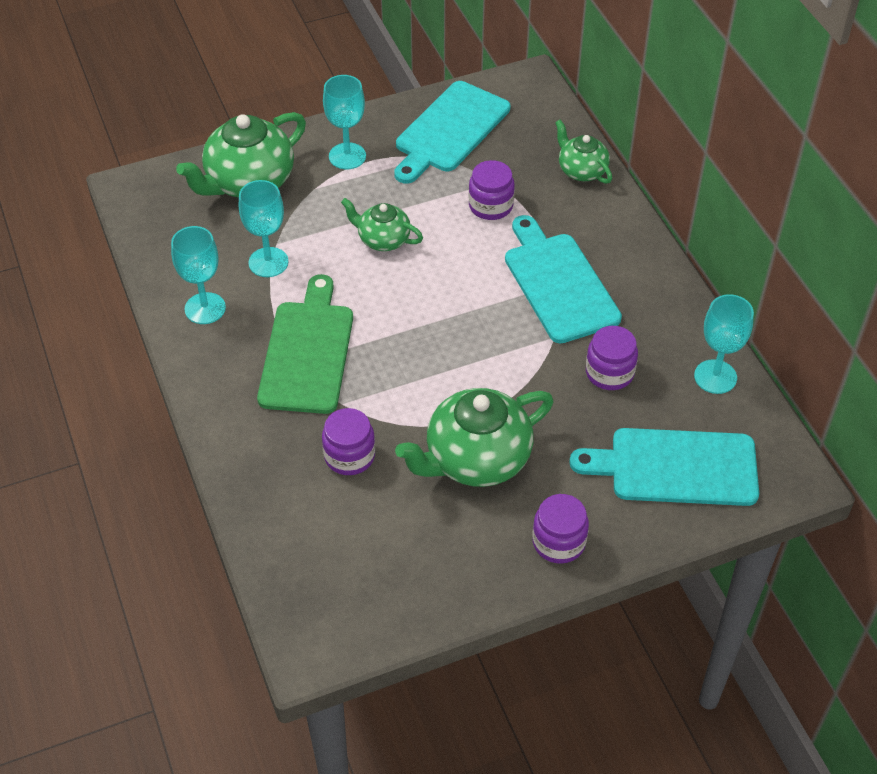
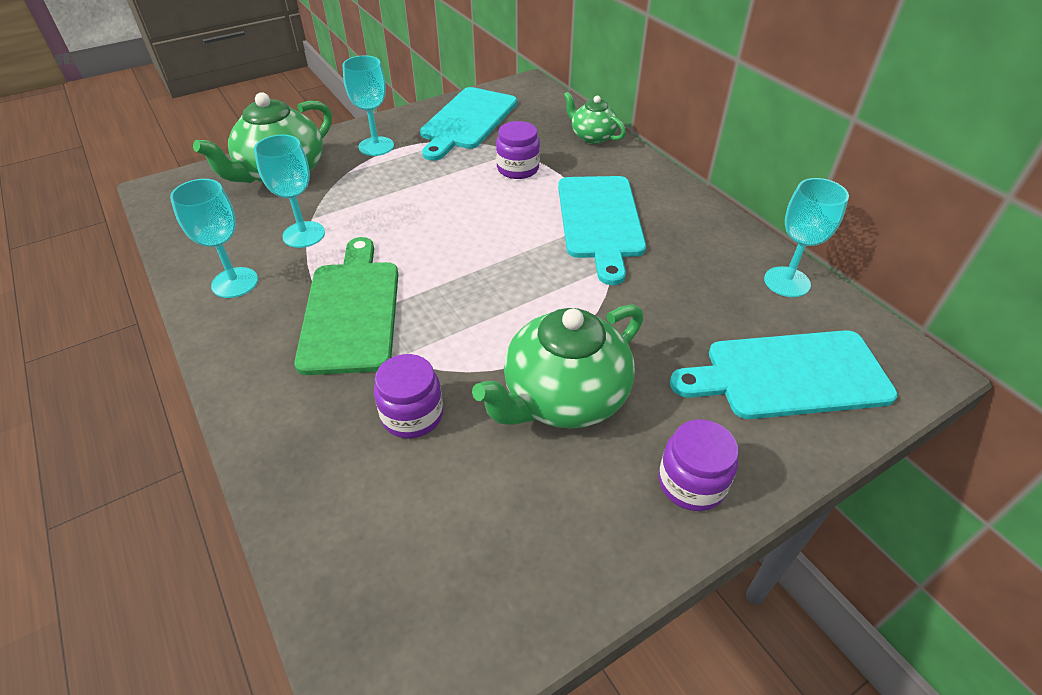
camera: 10 degrees left, 5 degrees down
green teapot [341,198,423,251] -> none
turquoise cutting board [505,215,622,343] -> turquoise cutting board turned 150 degrees counterclockwise [558,176,646,285]
purple jar [586,326,638,390] -> none

